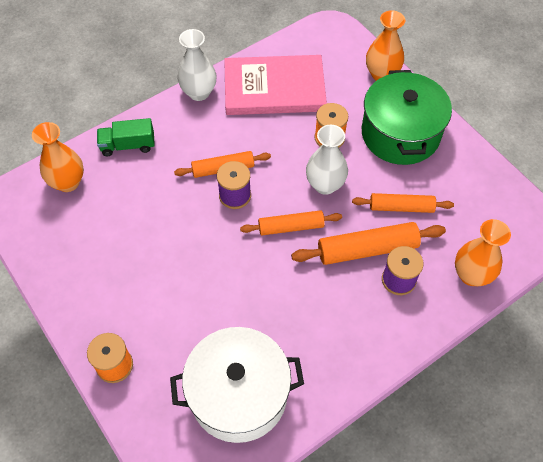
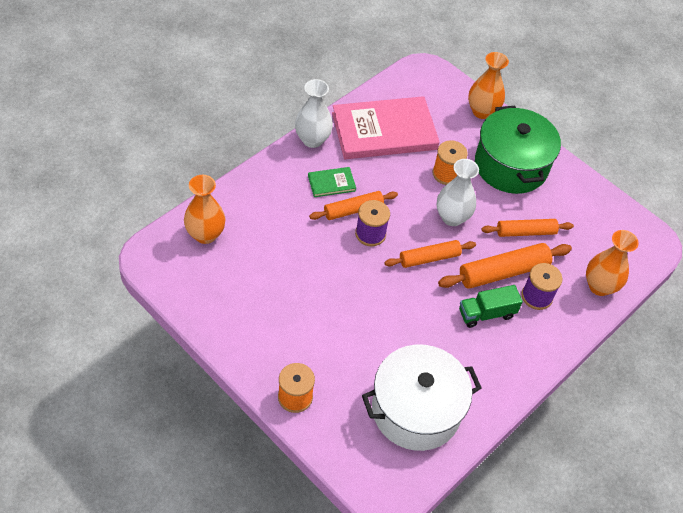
camera: 15 degrees left, 5 degrees down
green truck [97,118,155,156] -> green truck moved to [459,285,523,328]
none -> green book [308,167,356,197]

